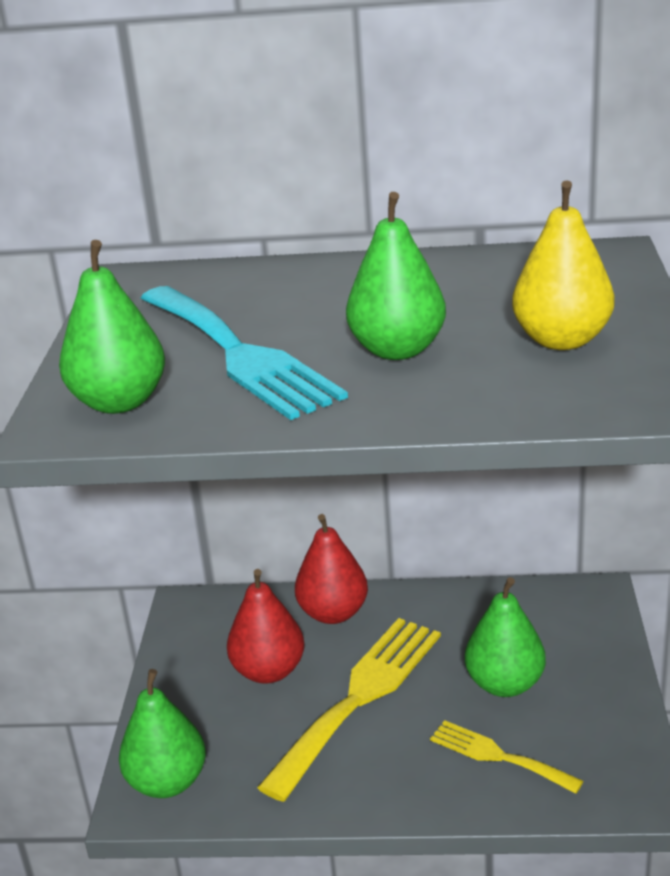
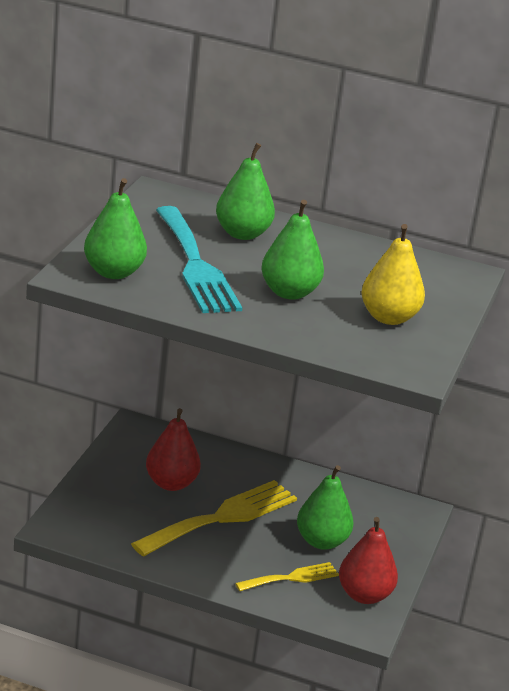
camera: 10 degrees right, 0 degrees up
green pear [119,669,206,798] -> green pear moved to [216,143,275,240]
red pear [295,514,368,624] -> red pear moved to [339,517,398,604]
yellow fork [430,720,584,794] -> yellow fork turned 105 degrees clockwise [235,562,339,591]

